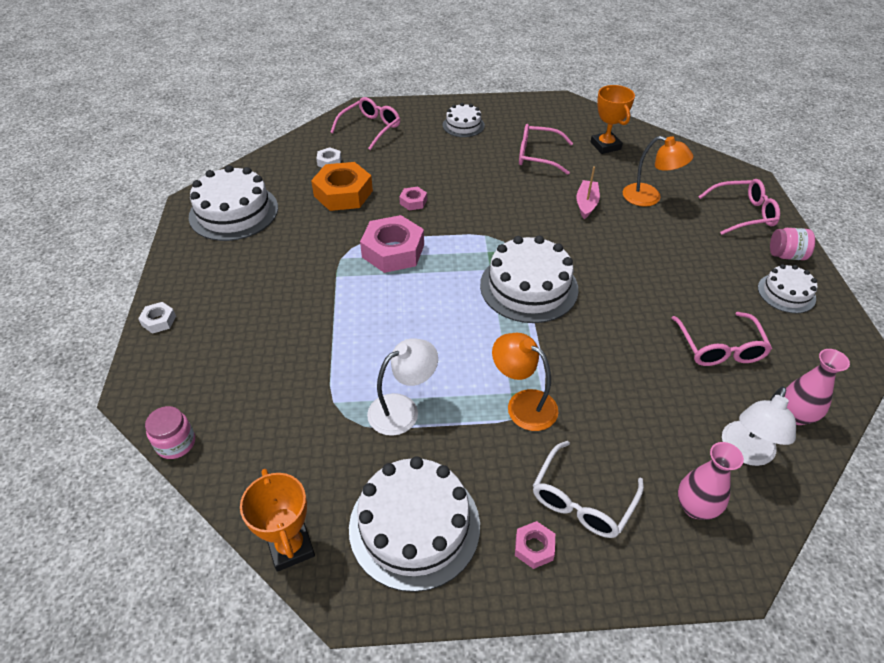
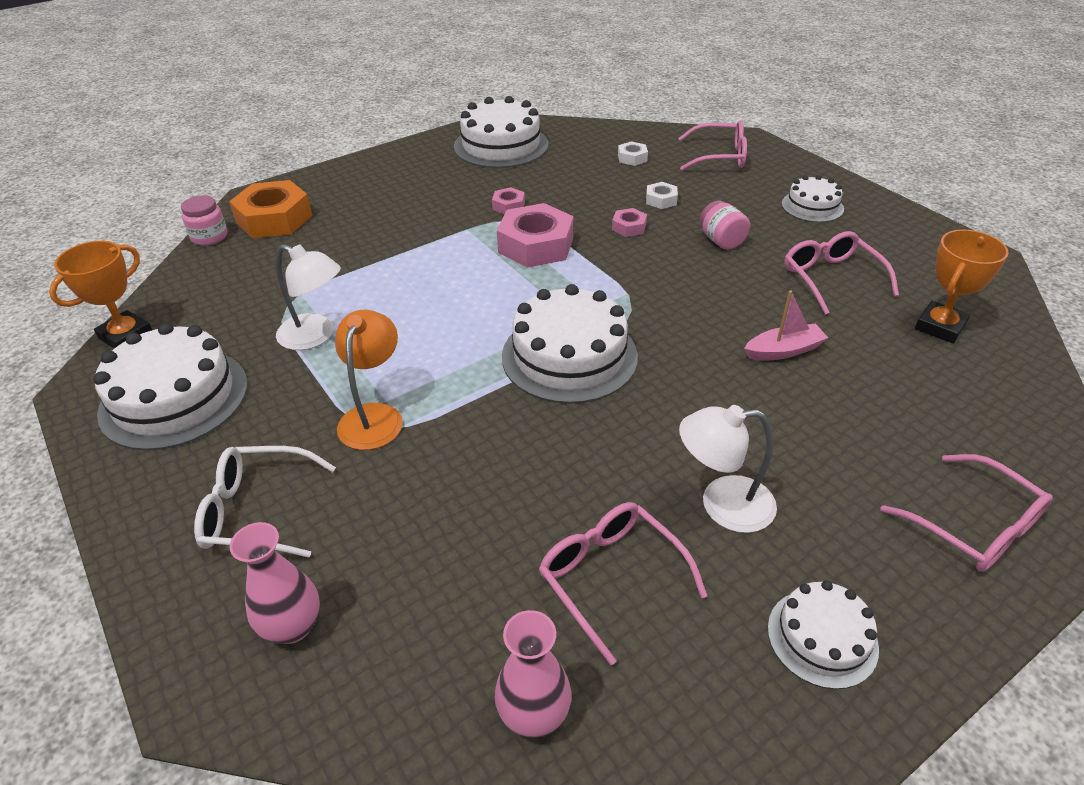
camera: 60 degrees right, 5 degrees down
white nut [138,302,176,334] -> white nut moved to [646,182,678,209]
orange nut [311,162,373,211] -> orange nut moved to [229,180,312,238]
pink nut [515,521,555,569] -> pink nut moved to [492,187,525,214]
orange lamp [623,136,693,207] -> none
pink glasses [672,312,772,366] -> pink glasses turned 90 degrees clockwise [539,502,707,665]
white lamp [722,386,796,466] -> white lamp moved to [679,405,777,533]
pink jar [770,228,815,260] -> pink jar moved to [699,201,750,250]

